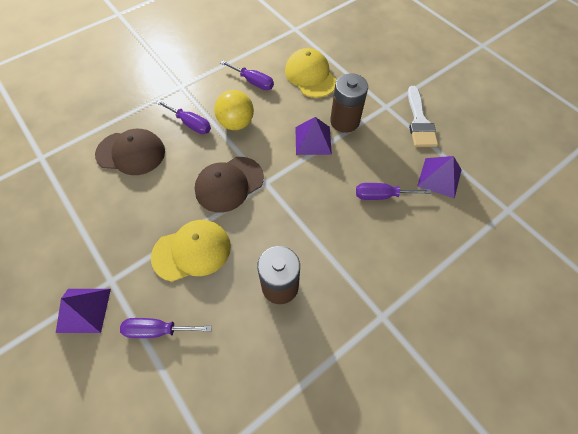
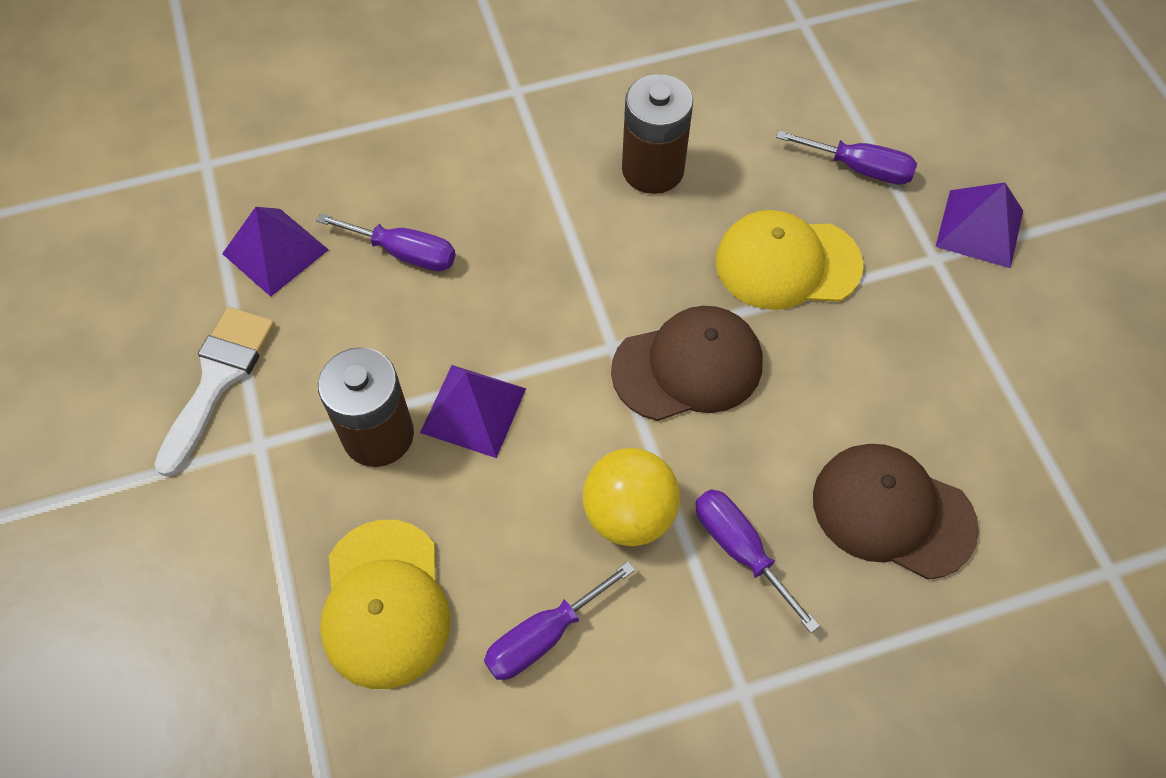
camera: 160 degrees left, 0 degrees up
purple screwdriver [220,61,274,90] -> purple screwdriver turned 90 degrees counterclockwise [484,561,635,680]

